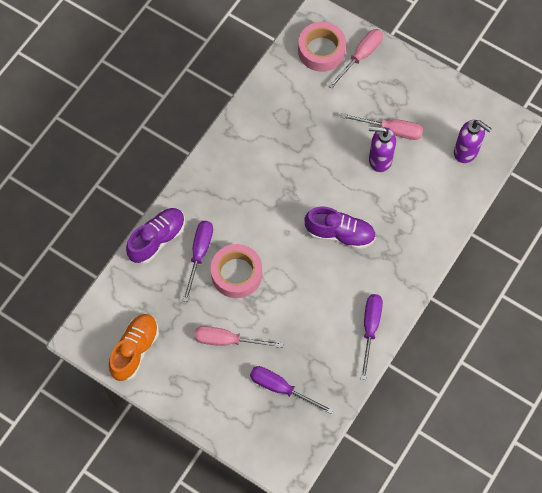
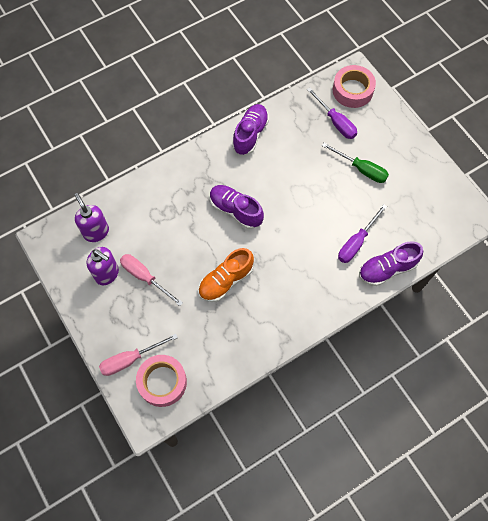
camera: 155 degrees left, 0 degrees up
orange shoe [109,314,159,381] -> orange shoe moved to [198,248,254,302]
pink screwdriver [194,326,283,348] -> green screwdriver [322,143,389,183]
pink tape [211,244,262,298] -> pink tape moved to [333,65,376,108]
purple screwdriver [361,294,383,380] -> purple shoe [232,104,269,155]
purple soap dispenser [369,126,396,172] -> purple soap dispenser moved to [87,247,119,285]

